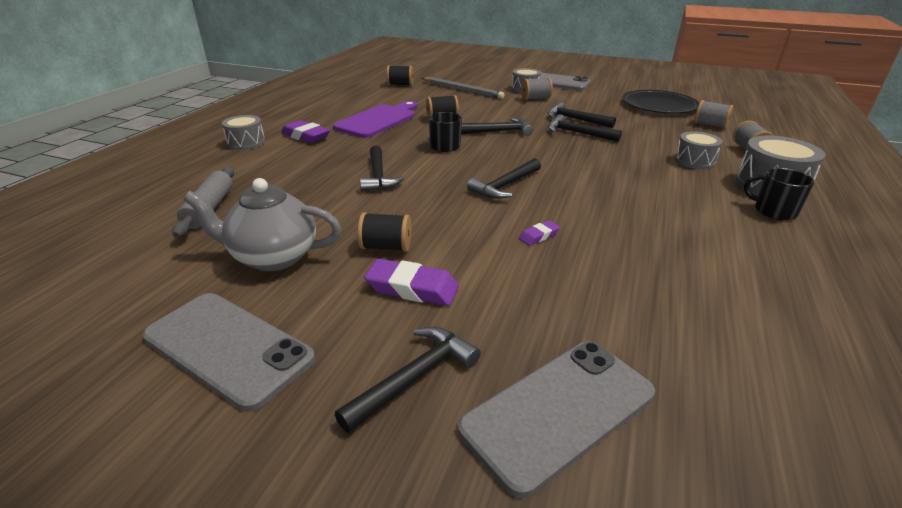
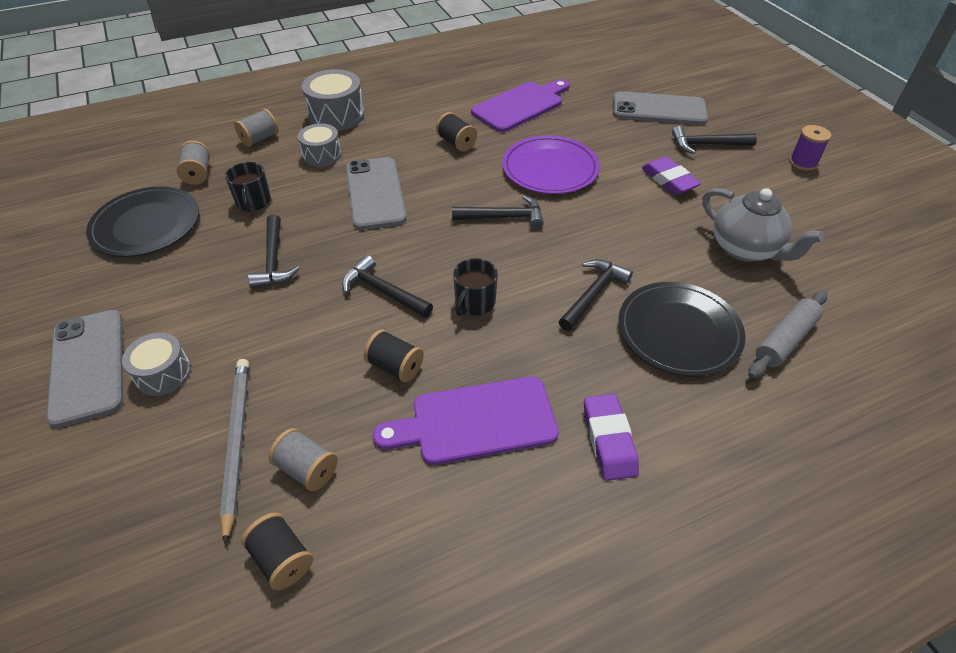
camera: 135 degrees left, 15 degrees up
grey phone [143,293,315,411] -> grey phone moved to [346,157,407,230]
grey drum [222,115,265,150] -> none
black spool [357,212,411,252] -> black spool moved to [436,112,477,152]
purple eraser [519,221,560,245] -> purple plate [502,135,600,194]
grey spool [521,78,553,100] -> grey spool moved to [268,428,338,491]
black hammer [548,114,622,142] -> none
black mug [744,168,814,220] -> black mug moved to [225,162,271,212]
none -> purple cutting board [471,79,570,132]
none -> black plate [618,282,746,377]
none -> purple spool [789,125,831,171]

